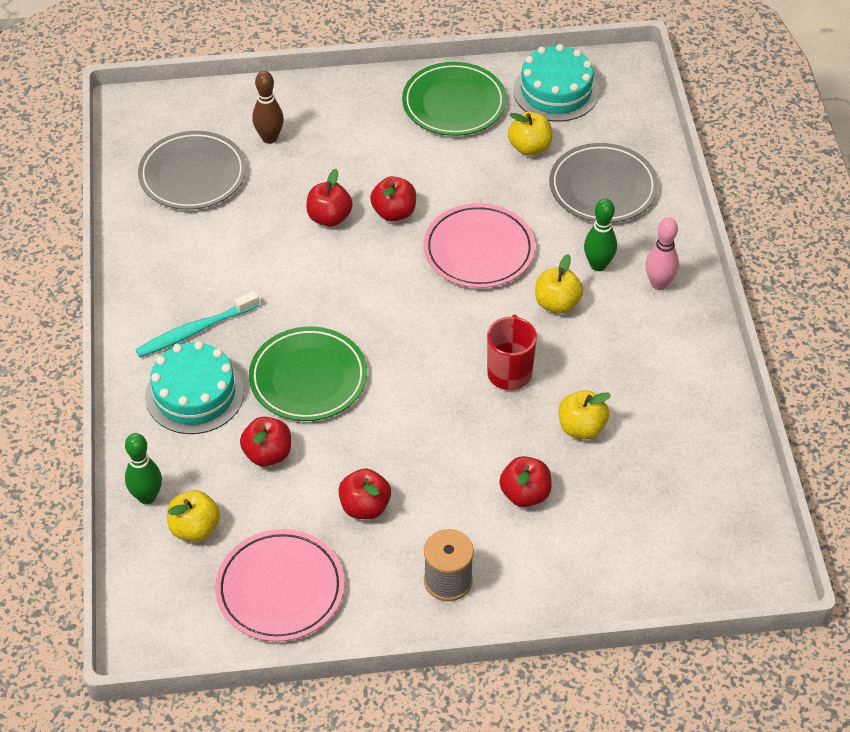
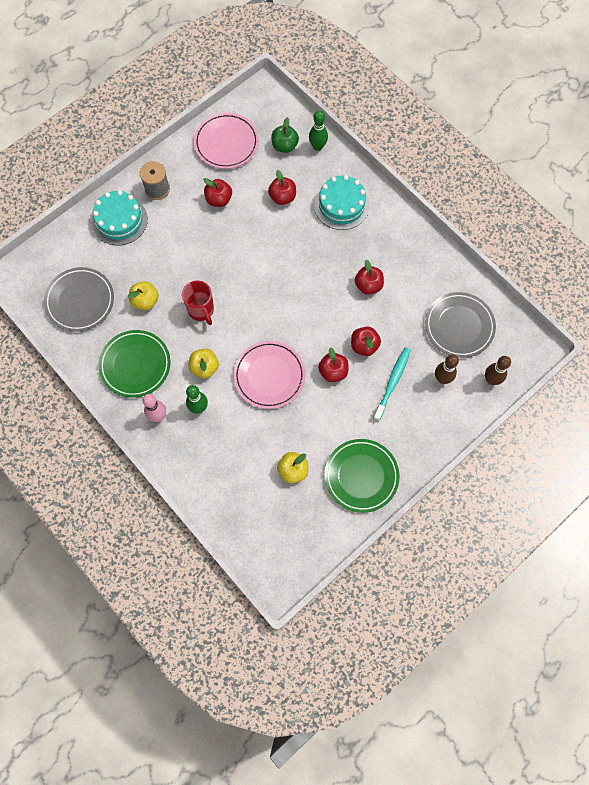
camera: 145 degrees right, 20 degrees up
turquoise toothbrush [135,291,260,357] -> turquoise toothbrush moved to [373,347,411,421]
yellow apple [167,490,220,542] -> green apple [271,117,299,153]
green plate [249,327,367,421] -> green plate moved to [98,330,170,398]
red apple [499,456,552,507] -> red apple moved to [355,260,384,295]
turquoise cake [513,44,599,122] -> turquoise cake moved to [92,190,148,245]
grey plate [549,143,658,223] -> grey plate moved to [44,267,114,332]
none -> brown bowling pin [485,356,511,385]

